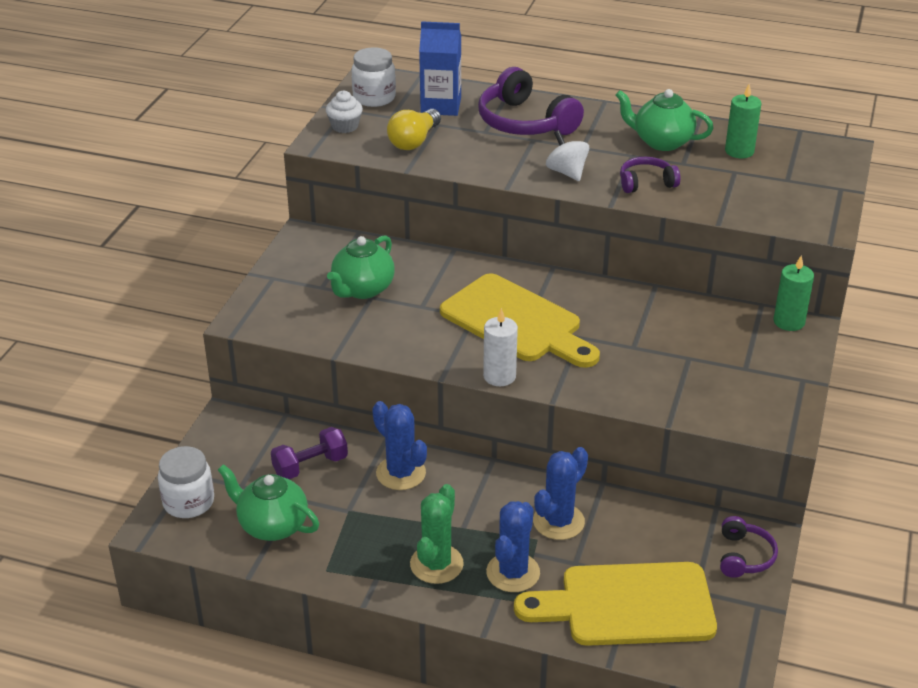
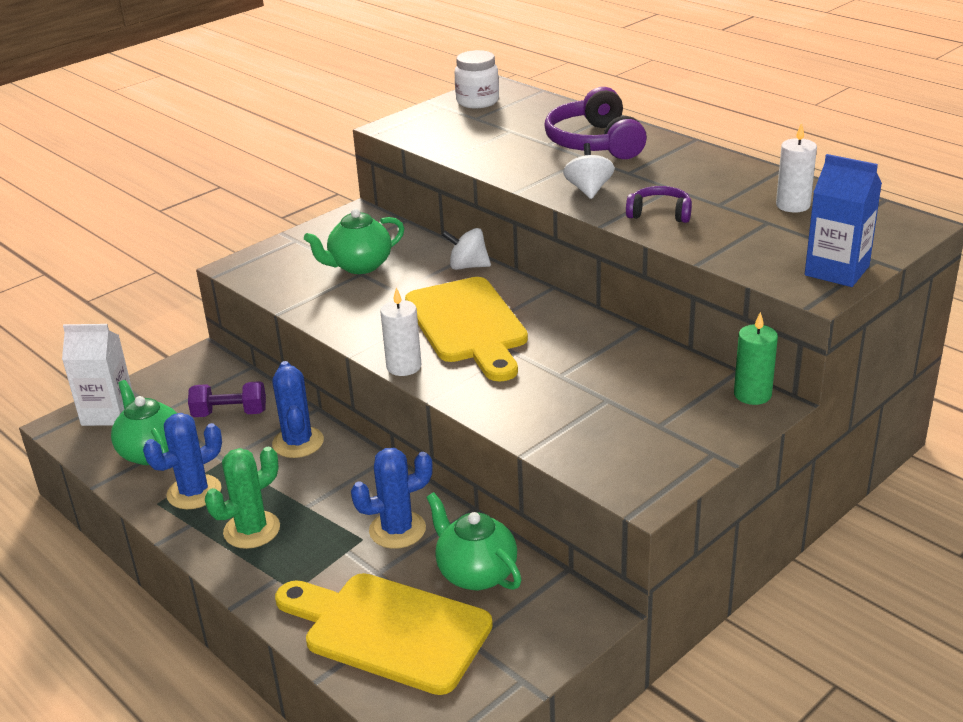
camera: 30 degrees right, 5 degrees down
white jar [158,446,214,518] -> white carton [62,324,133,426]
white cupcake [326,91,363,133] -> none
yellow light bulb [387,109,441,150] -> none
blue carton [419,21,461,116] -> blue carton moved to [805,154,882,287]
blue cactus [486,501,540,592] -> blue cactus moved to [143,413,222,509]
green teapot [616,89,713,151] -> green teapot moved to [426,492,522,590]
purple headphones [720,516,778,578] -> none
green candle [725,84,762,158] -> white candle [776,123,817,213]
none -> white spinning top [442,228,491,270]

